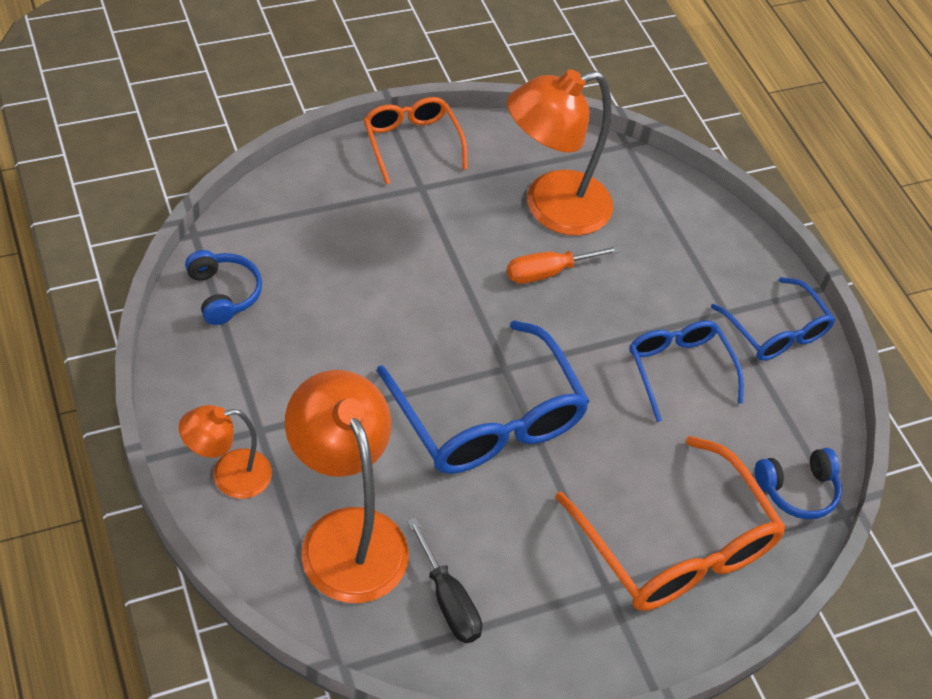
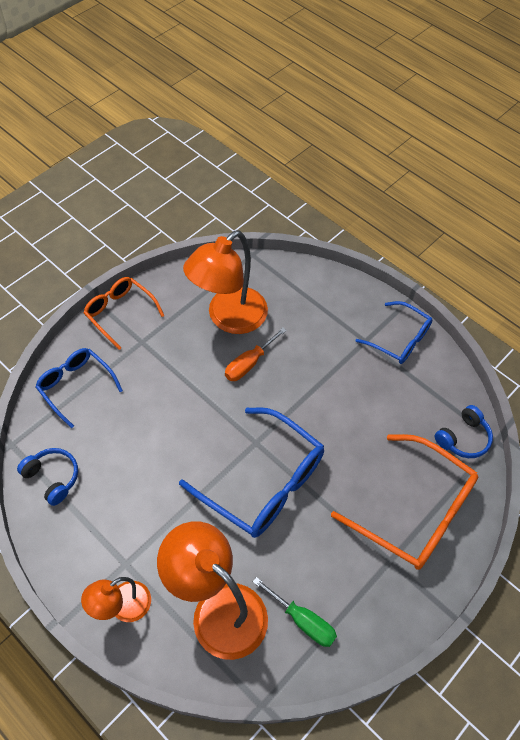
camera: 20 degrees left, 5 degrees up
black screwdriver [407,517,482,643] -> green screwdriver [253,577,337,647]
blue glasses [629,321,744,422] -> blue glasses moved to [36,348,123,428]

